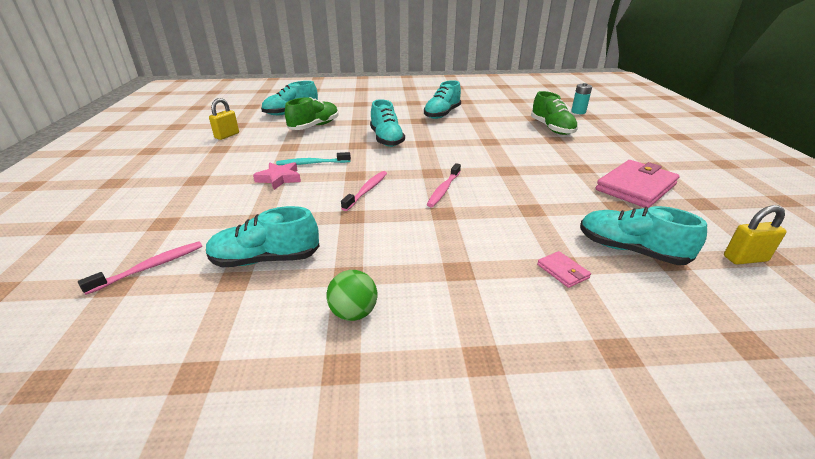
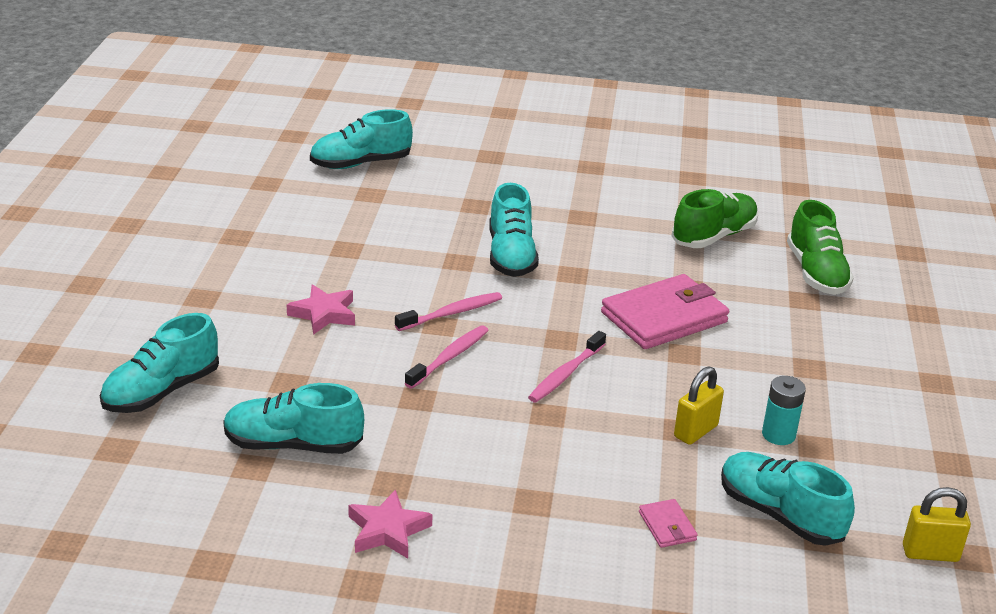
camera: 10 degrees right, 0 degrees up
pink toothbrush [78,242,202,295] -> pink toothbrush moved to [395,292,502,331]
yellow padlock [209,98,239,140] -> yellow padlock moved to [674,367,724,445]
turquoise toothbrush [276,152,351,165] -> none
green shoe [285,97,338,130] -> green shoe moved to [672,189,758,248]
green ball [327,270,377,321] -> pink star [348,489,433,559]
turquoise shoe [424,80,461,119] -> turquoise shoe moved to [100,313,219,413]
turquoise battery [571,83,592,114] -> turquoise battery moved to [762,376,806,445]
pink wallet [596,160,679,208] -> pink wallet moved to [601,274,729,349]

